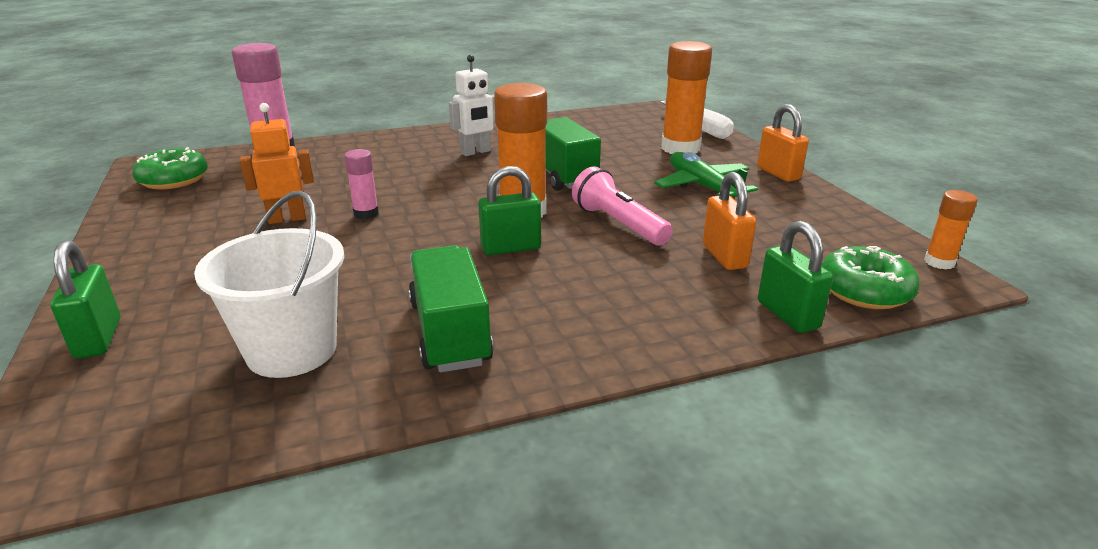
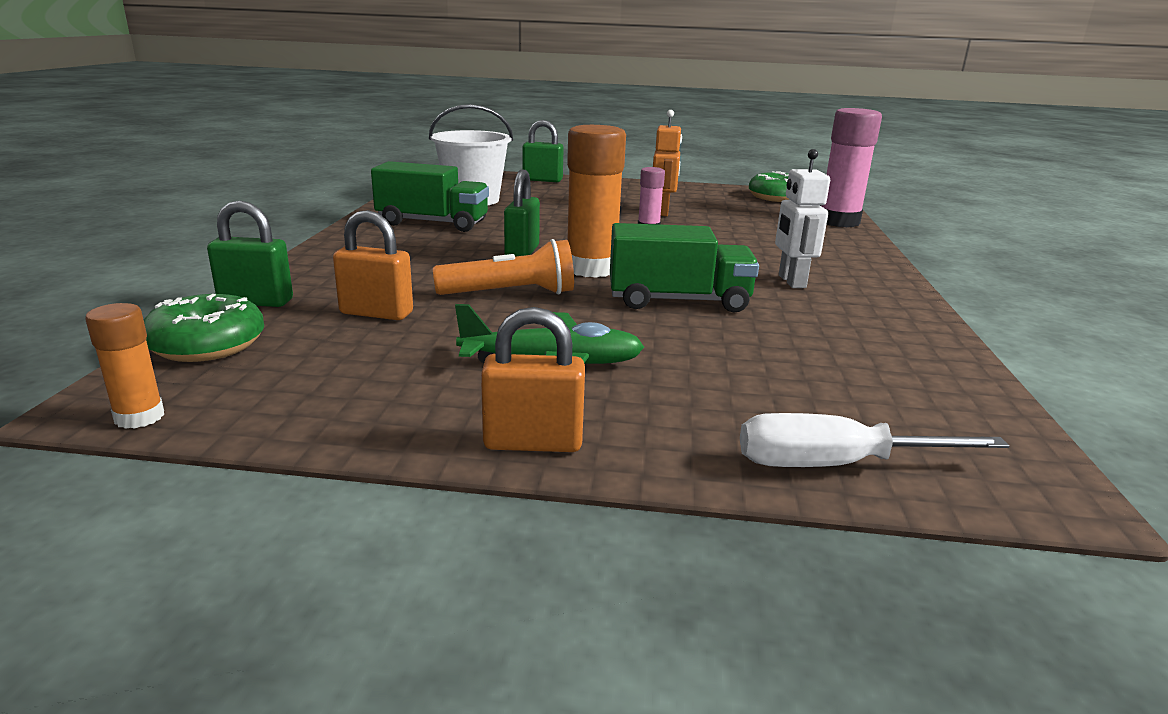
camera: 115 degrees right, 5 degrees down
pink flashlight [572,166,673,246] -> orange flashlight [433,239,574,295]
orange glue stick [661,41,712,154] -> none

